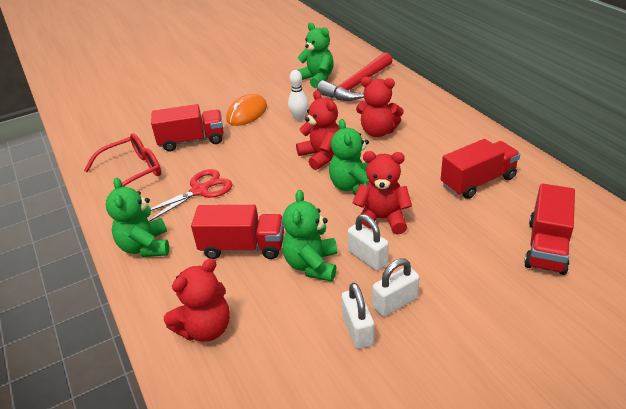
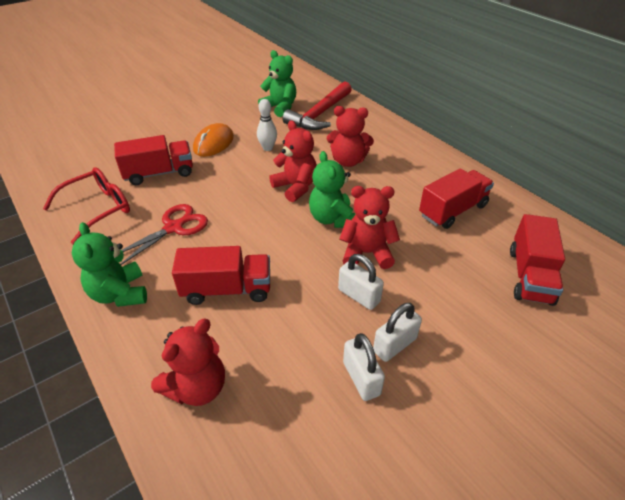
camera: 10 degrees left, 5 degrees up
green teddy bear [283,190,337,282] -> none

